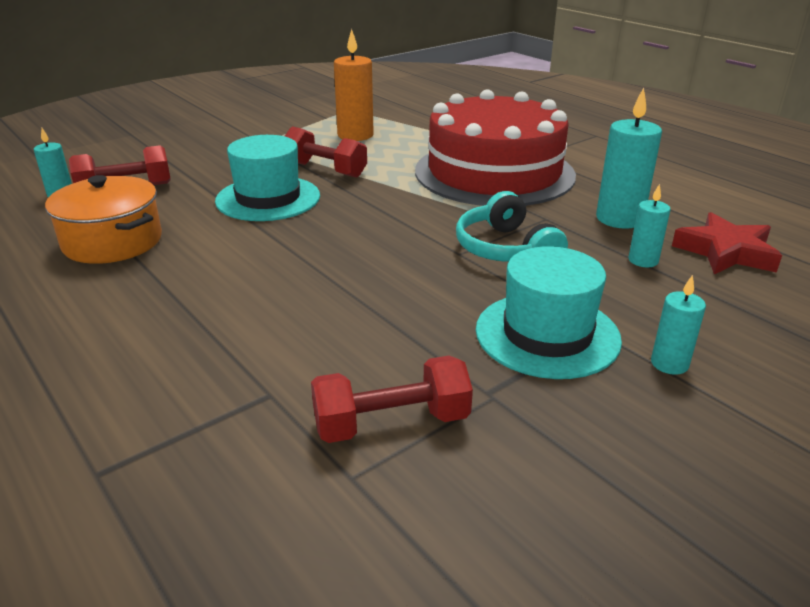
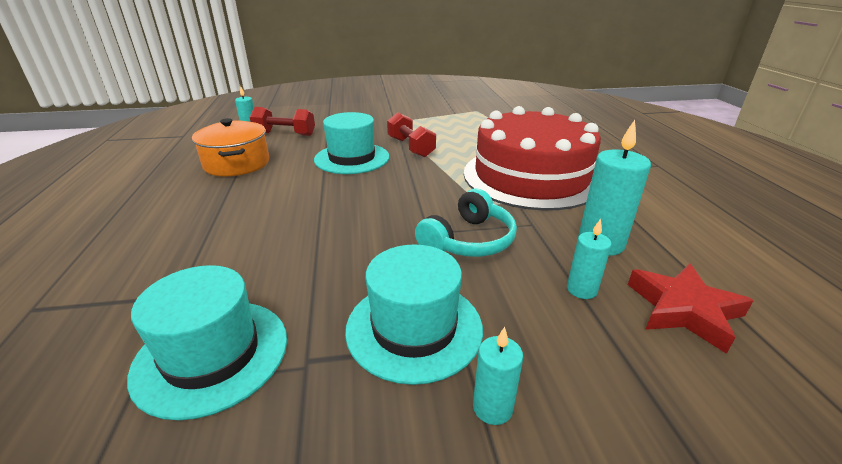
camera: 30 degrees right, 0 degrees up
red dumbbell [311,356,473,443] -> turquoise hat [127,265,287,420]
orange candle [334,29,374,141] -> none
turquoise headphones [456,191,568,262] -> turquoise headphones turned 150 degrees counterclockwise [415,188,517,257]

